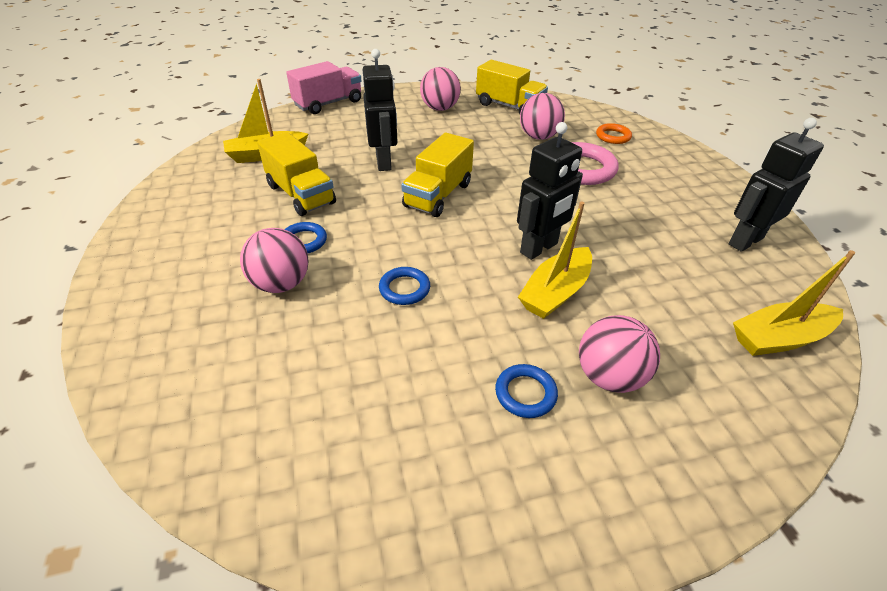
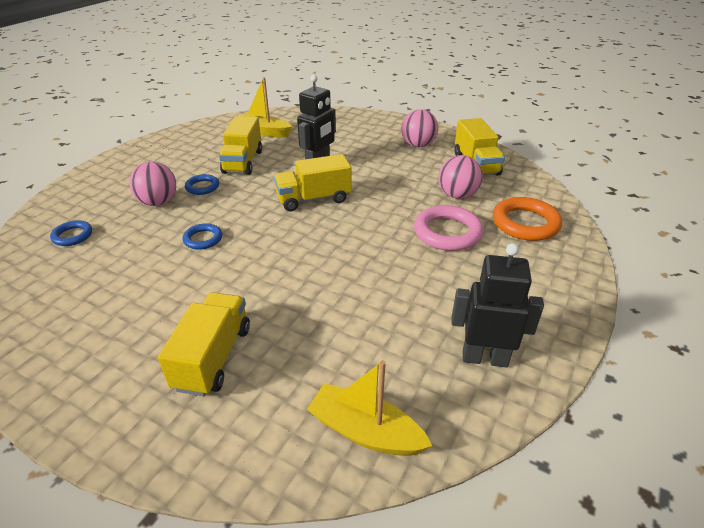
camera: 45 degrees right, 5 degrees down
pink truck [286,61,361,114] -> none
blue ring [495,364,558,418] -> blue ring moved to [50,220,92,246]
black robot [517,122,583,260] -> none
yellow boat [518,201,592,319] -> none
pink ball [579,315,660,393] -> yellow truck [158,292,250,396]
orange ring [596,123,632,144] -> orange ring [493,197,562,241], size x1.79

